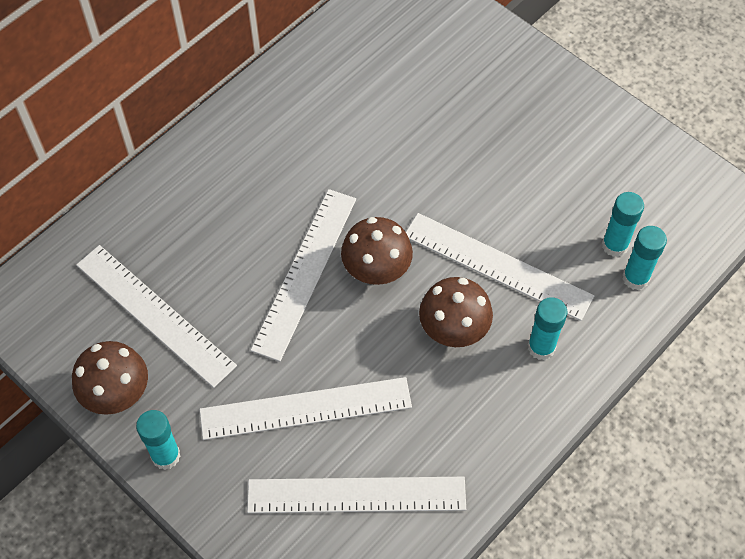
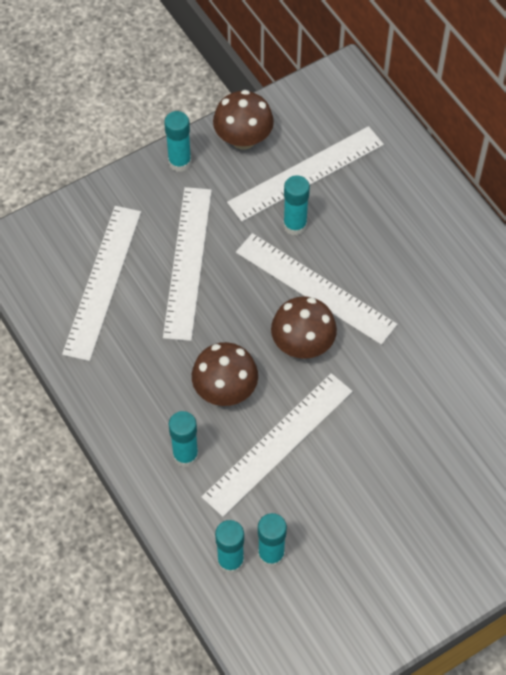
camera: 105 degrees right, 0 degrees up
none -> turquoise glue stick [283,175,310,236]

